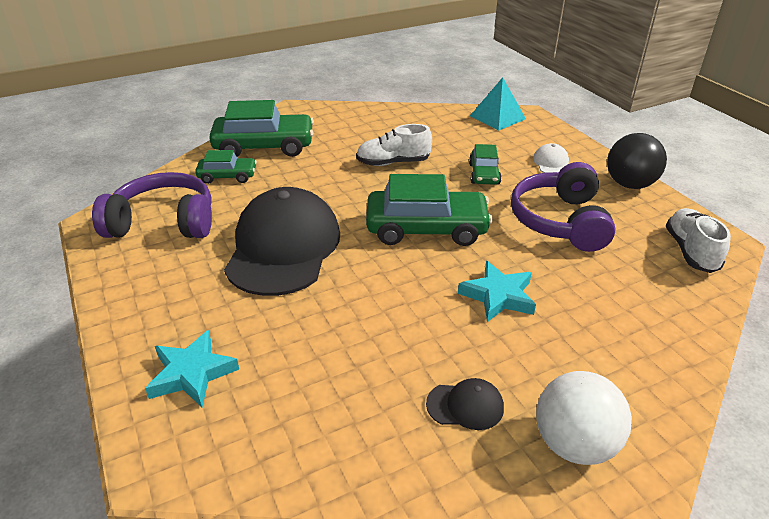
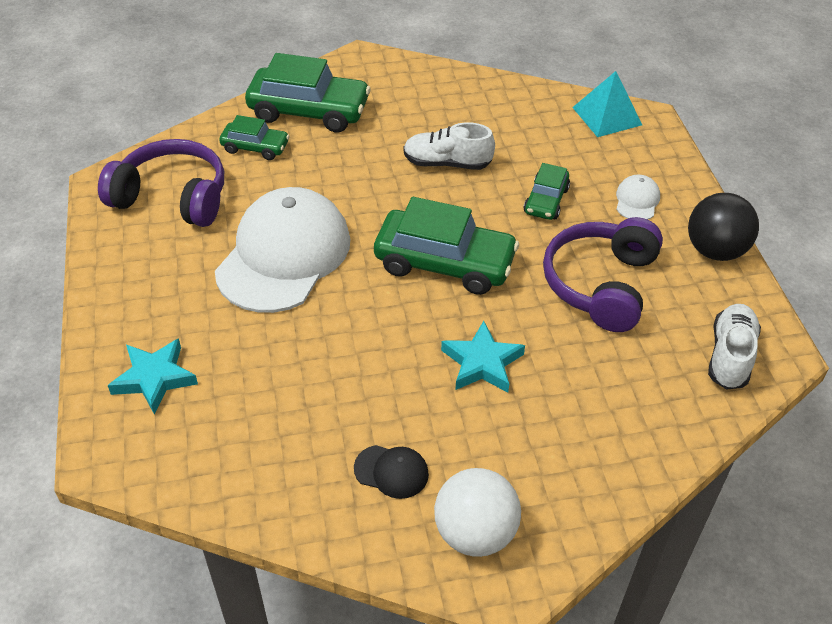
camera: 15 degrees right, 10 degrees up
black cap [224,187,340,296] -> white cap [215,187,350,313]

